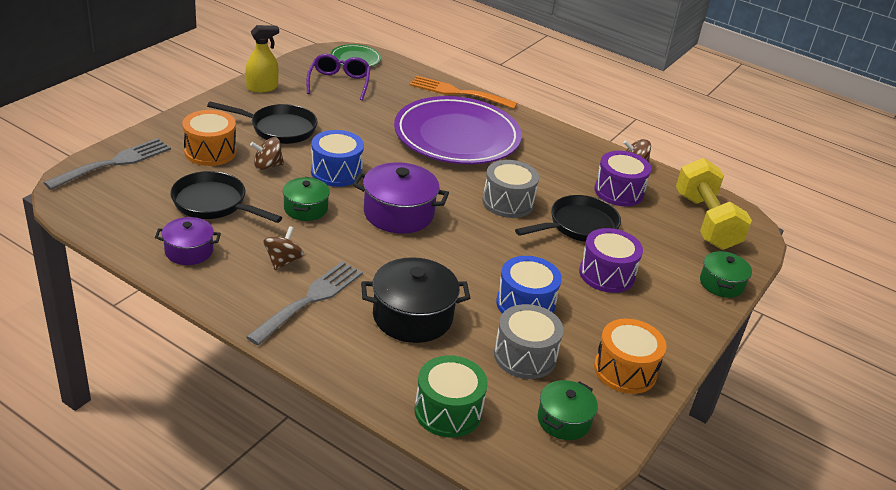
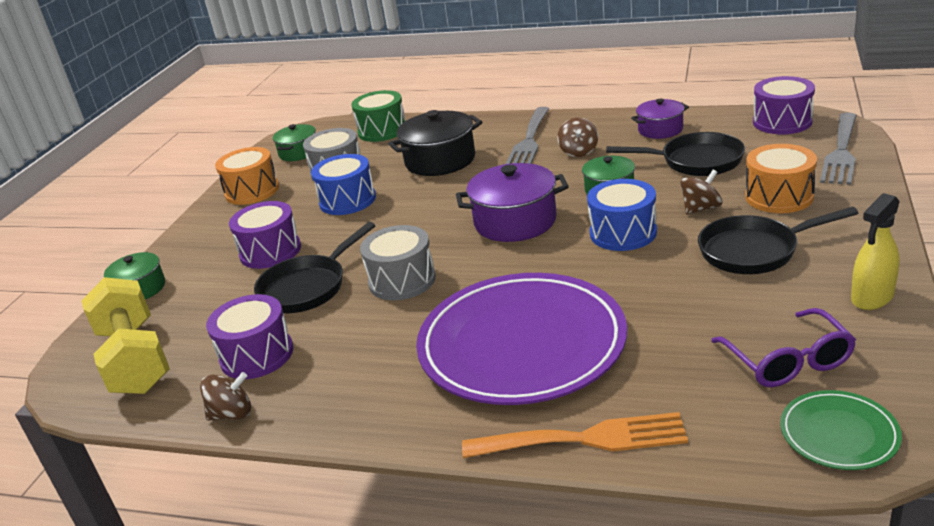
camera: 170 degrees right, 5 degrees down
none -> purple drum [753,76,815,134]

